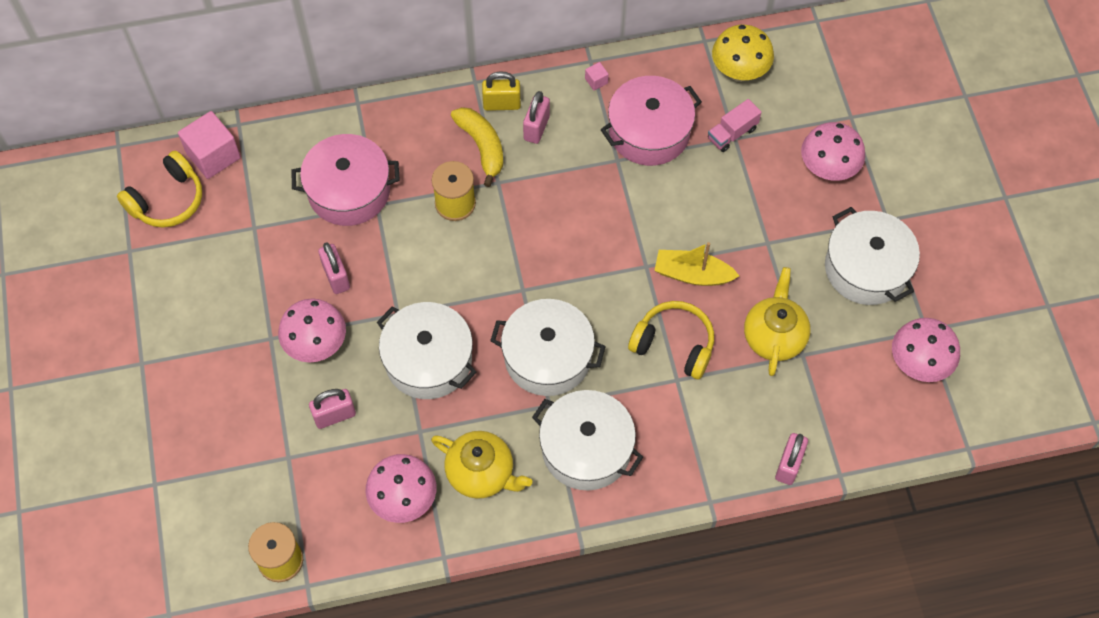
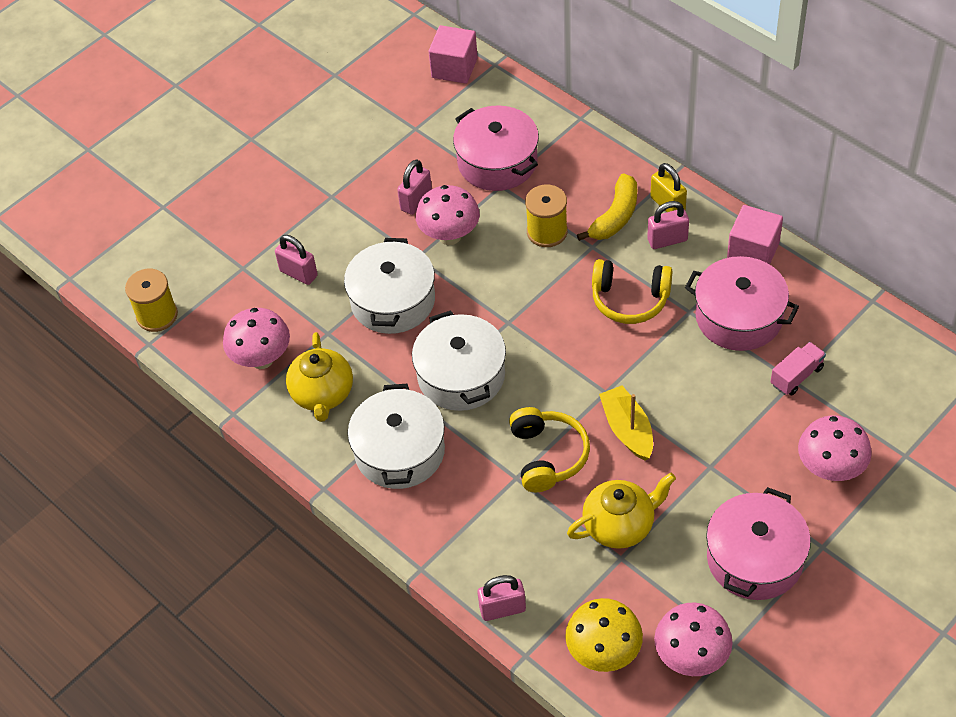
camera: 60 degrees right, 10 degrees down
yellow headphones [117,150,202,227] -> yellow headphones moved to [592,259,672,324]
pink mushroom [278,298,346,363] -> pink mushroom moved to [416,185,480,245]
pink cube [585,62,609,91] -> pink cube [727,205,783,265], size x2.29
pink truck [708,99,762,152] -> pink truck turned 120 degrees clockwise [771,342,826,396]
yellow mushroom [712,25,774,82] -> yellow mushroom moved to [565,598,643,672]
white pot [825,207,920,305] -> pink pot [706,487,811,600]

